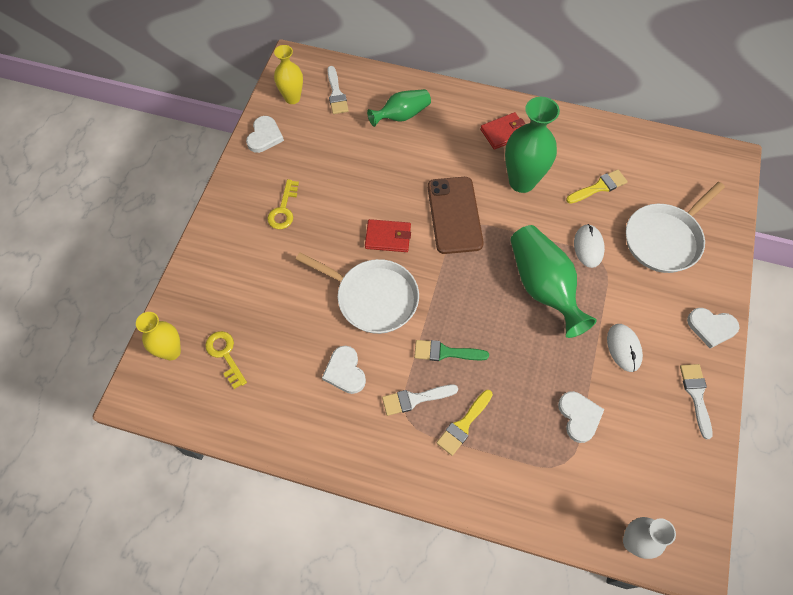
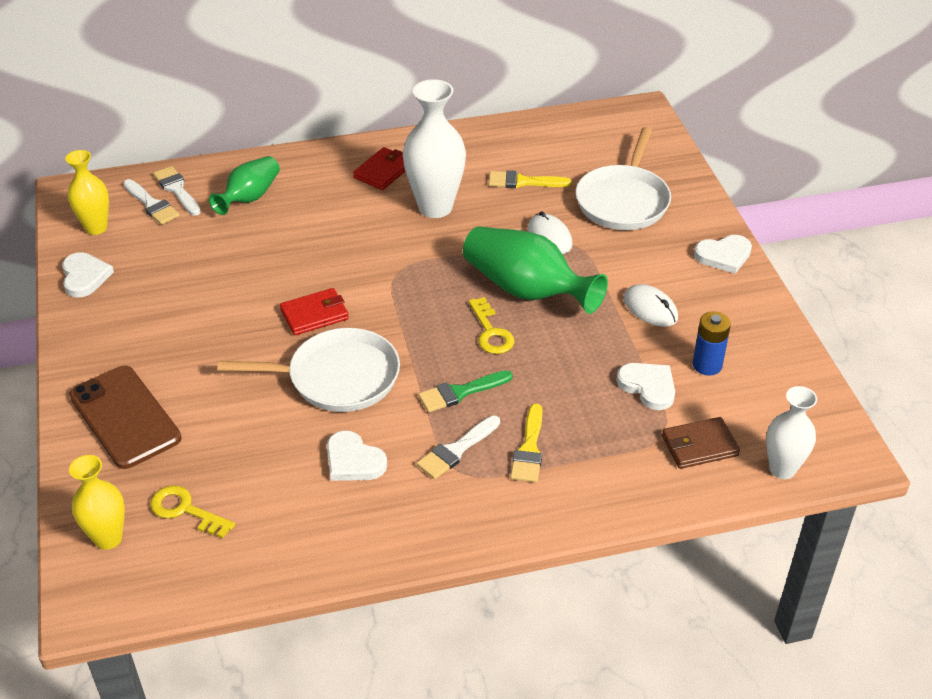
camera: 30 degrees left, 20 degrees down
yellow key [267,179,299,229] -> yellow key moved to [469,297,515,354]
brown phone [428,177,484,254] -> brown phone moved to [69,366,181,469]
green vase [505,97,560,193] -> white vase [403,79,466,218]
yellow brush [566,170,628,204] -> yellow brush turned 120 degrees counterclockwise [489,170,571,188]
white brush [680,364,713,439] -> white brush moved to [153,166,201,216]
none -> brown wallet [662,417,740,469]
none -> blue battery [693,312,731,376]

